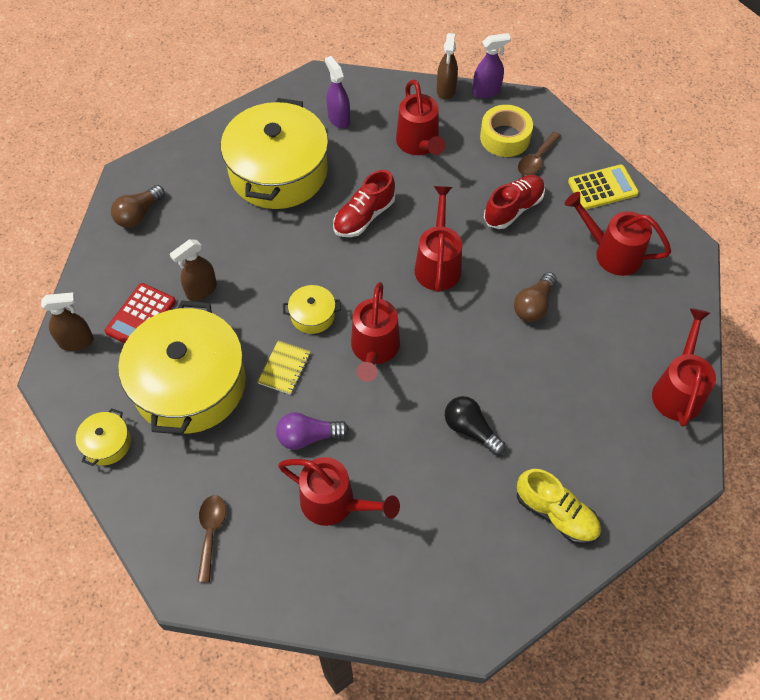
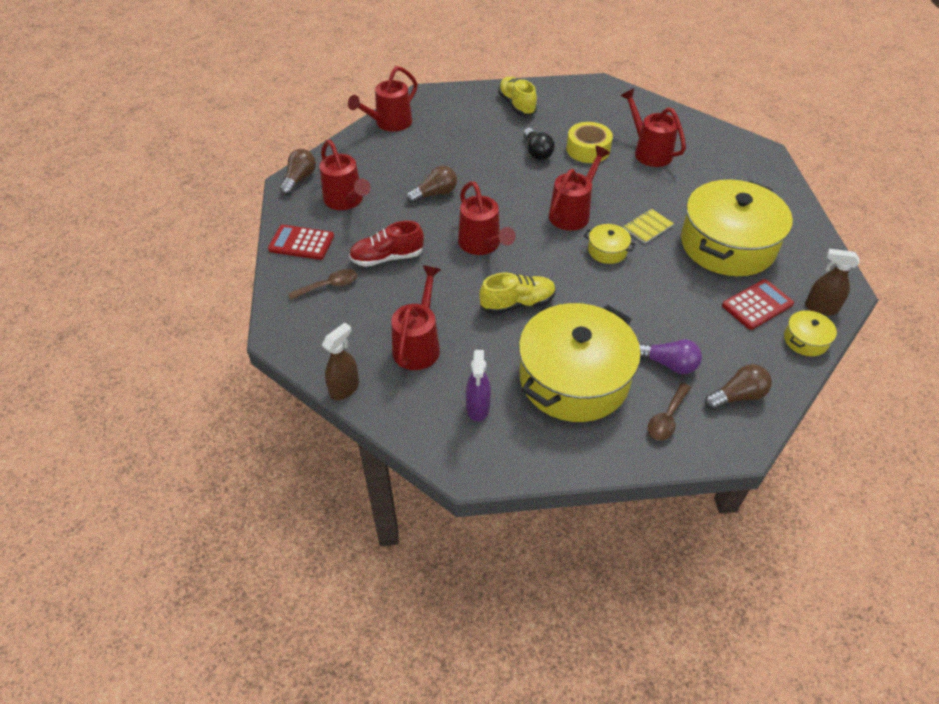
camera: 150 degrees left, 10 degrees down
yellow pot [76,408,131,466] -> yellow pot moved to [784,310,837,356]
brown spray bottle [170,239,217,301] -> none
brown spoon [197,495,226,583] -> brown spoon moved to [648,383,691,441]
purple light bulb [276,412,349,450] -> purple light bulb moved to [639,339,702,374]
red shoe [333,170,395,237] -> yellow shoe [479,273,556,315]
red watering can [415,186,462,292] -> red watering can turned 60 degrees counterclockwise [458,181,516,255]
purple spray bottle [472,33,511,98] -> none
yellow tape [480,105,533,157] -> yellow tape moved to [567,122,613,163]
yellow calculator [568,165,639,210] -> red calculator [268,225,334,260]
none -> brown light bulb [280,149,316,195]

